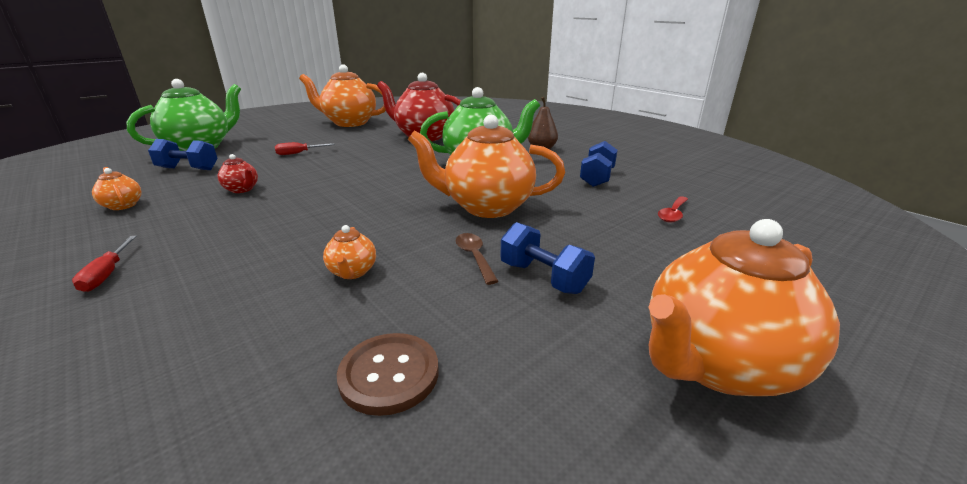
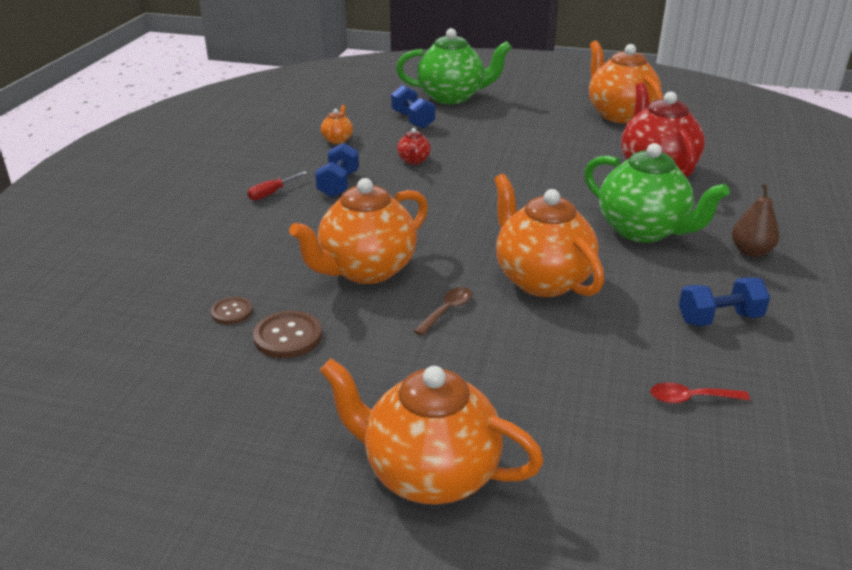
camera: 55 degrees right, 5 degrees up
red screwdriver [275,142,334,155] -> none
orange teapot [323,225,376,279] -> orange teapot [289,178,428,284], size x2.31
blue dumbbell [500,222,595,294] -> blue dumbbell moved to [315,143,359,197]
none -> brown button [211,297,253,324]

